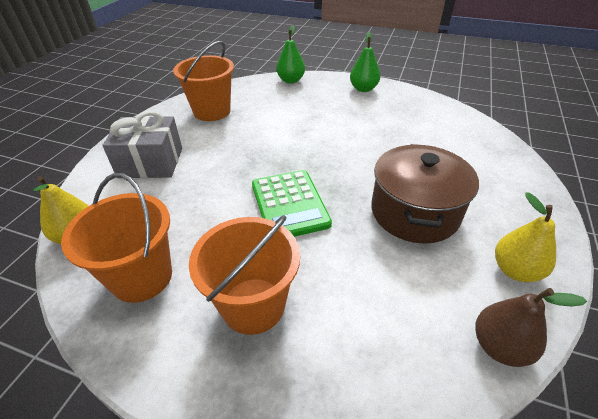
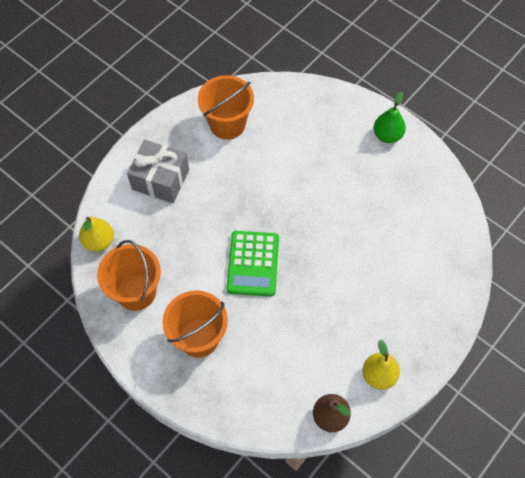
camera: 20 degrees right, 20 degrees up
green pear [276,25,305,83] -> none
brown pot [371,144,479,244] -> none

